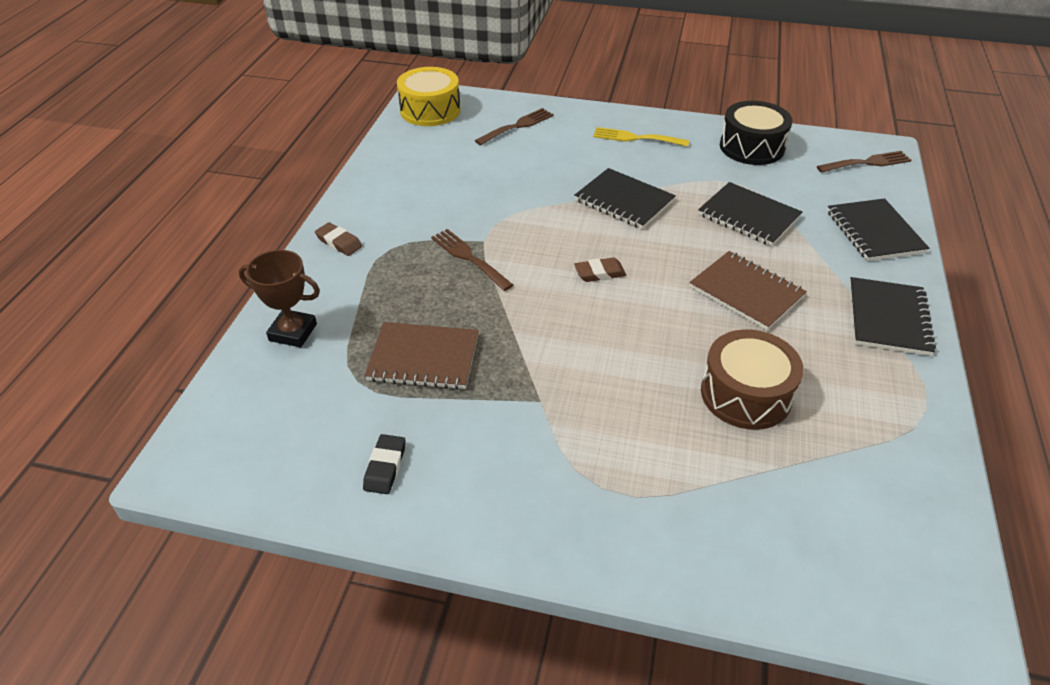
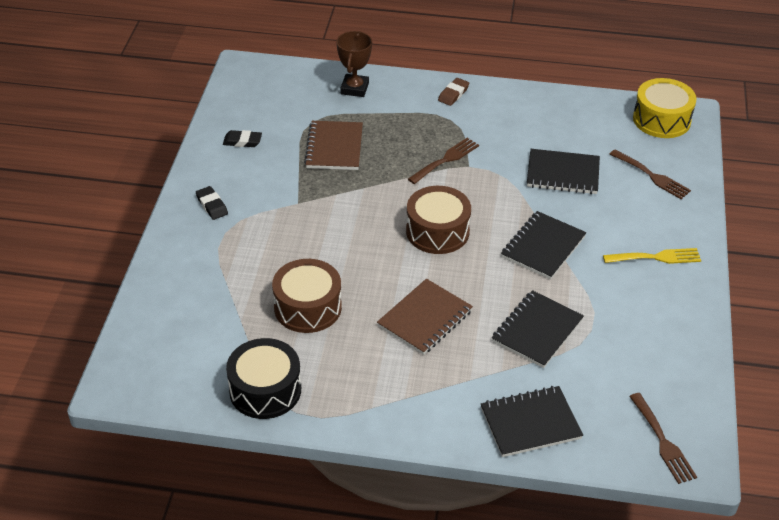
camera: 85 degrees right, 0 degrees up
brown eraser [574,258,626,282] -> brown drum [406,186,471,254]
yellow fork [593,127,689,147] -> yellow fork turned 75 degrees clockwise [603,248,701,264]
black drum [720,101,792,165] -> black drum moved to [226,338,301,419]
black notebook [850,277,936,356] -> black notebook moved to [527,149,600,194]
none -> black eraser [196,186,228,220]

